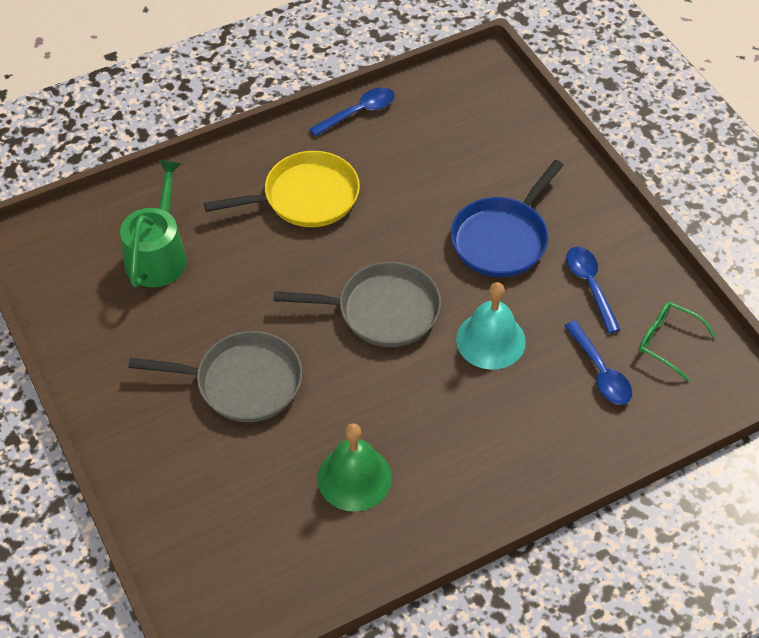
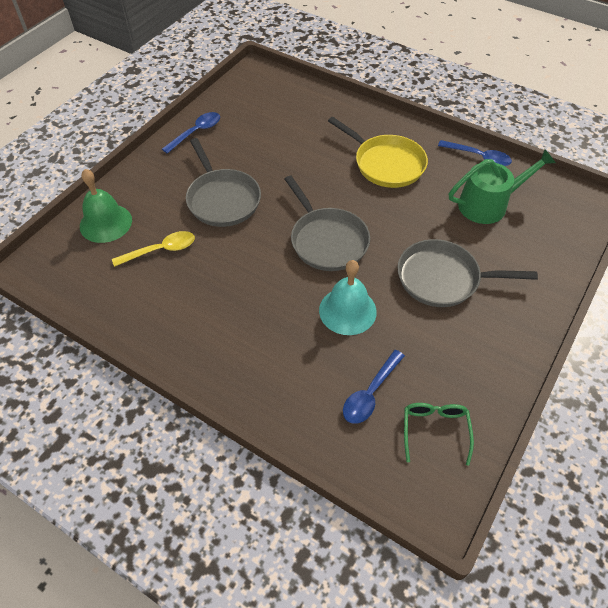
camera: 60 degrees right, 0 degrees up
green watering can [120,160,187,287] -> green watering can moved to [449,149,556,224]
green bell [317,423,392,512] -> green bell moved to [80,169,132,243]
blue pan [451,160,564,277] -> grey pan [398,239,538,307]
blue spoon [566,247,621,333] -> blue spoon moved to [162,112,220,154]
none -> yellow spoon [112,231,195,267]

